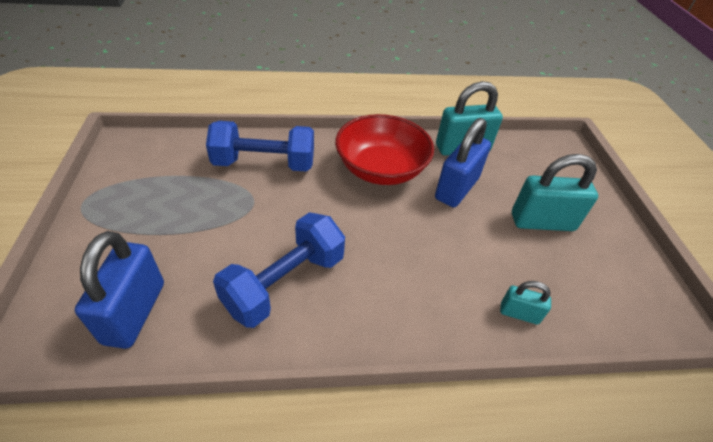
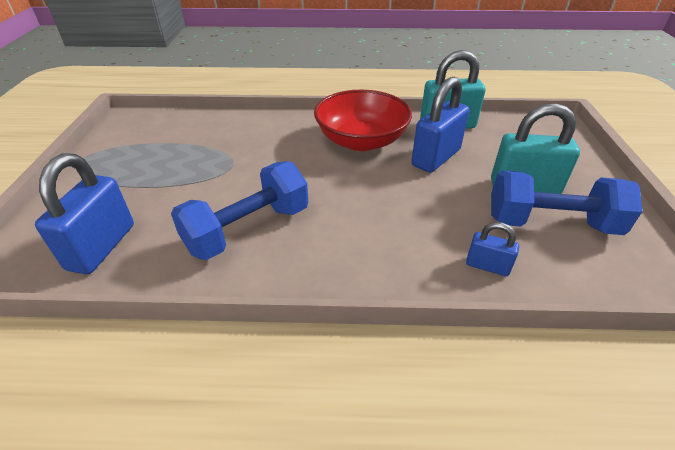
camera: 10 degrees right, 5 degrees down
blue dumbbell [206,121,314,171] -> blue dumbbell moved to [491,170,642,235]
turquoise padlock [500,281,551,325] -> blue padlock [466,222,519,276]

